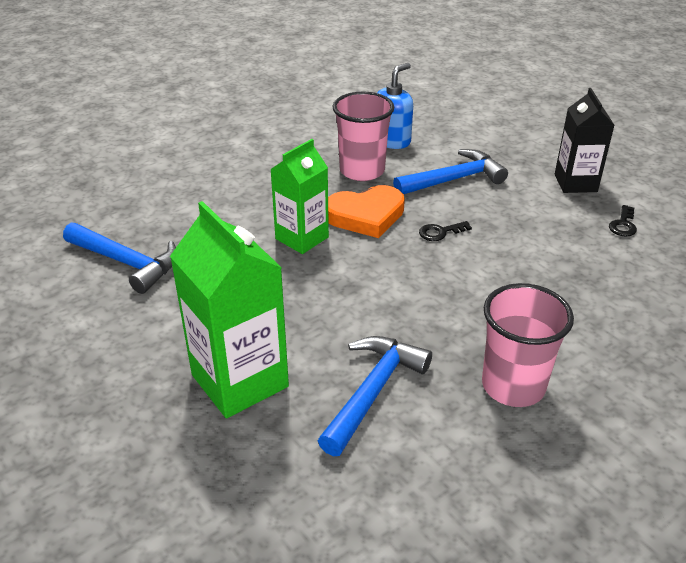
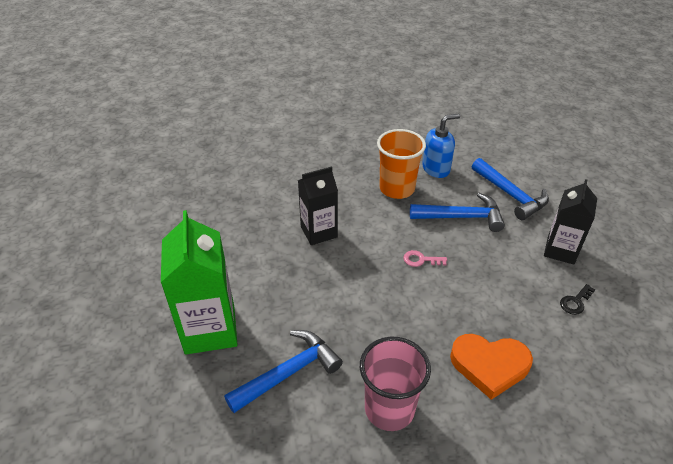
camera: 25 degrees right, 5 degrees up
blue hammer [63,223,176,294] -> blue hammer moved to [472,158,549,220]
green carton [270,139,329,254] -> black carton [298,167,338,245]
orange heart [328,185,405,238] -> orange heart moved to [450,334,533,400]
pink cup [332,92,394,181] -> orange cup [377,129,426,199]
black key [419,221,472,241] -> pink key [403,250,447,267]

